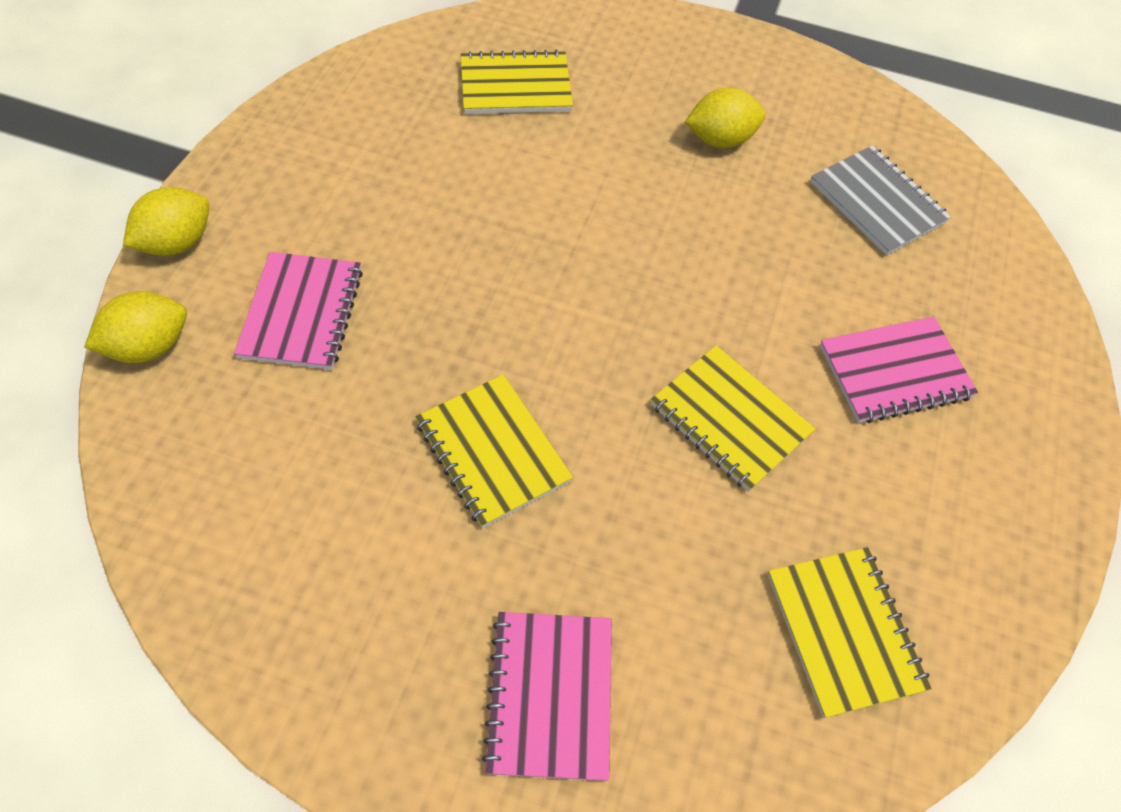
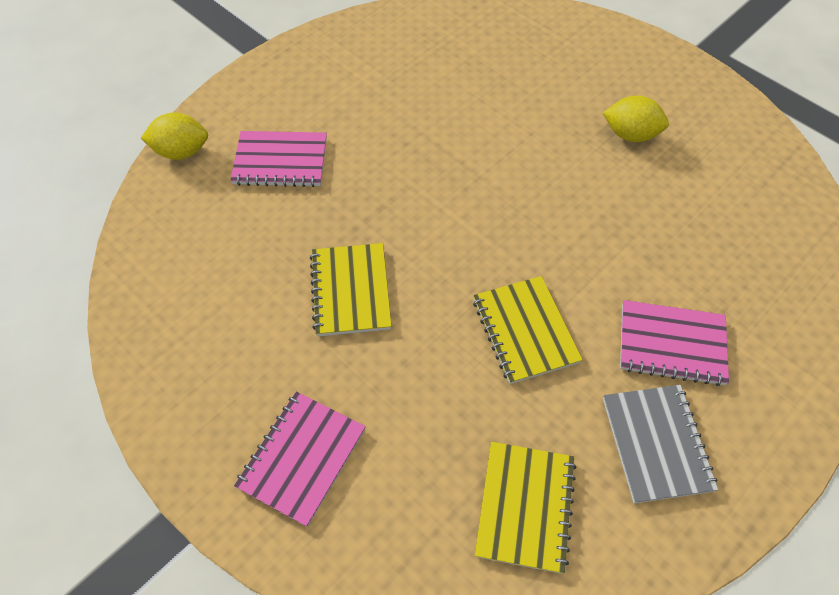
camera: 30 degrees right, 0 degrees up
yellow lemon [123,187,210,256] -> none
pink notebook [234,252,363,370] -> pink notebook turned 60 degrees clockwise [230,131,327,187]
yellow notebook [461,50,573,114] -> none
grey notebook [810,145,951,255] -> grey notebook moved to [603,385,718,504]

